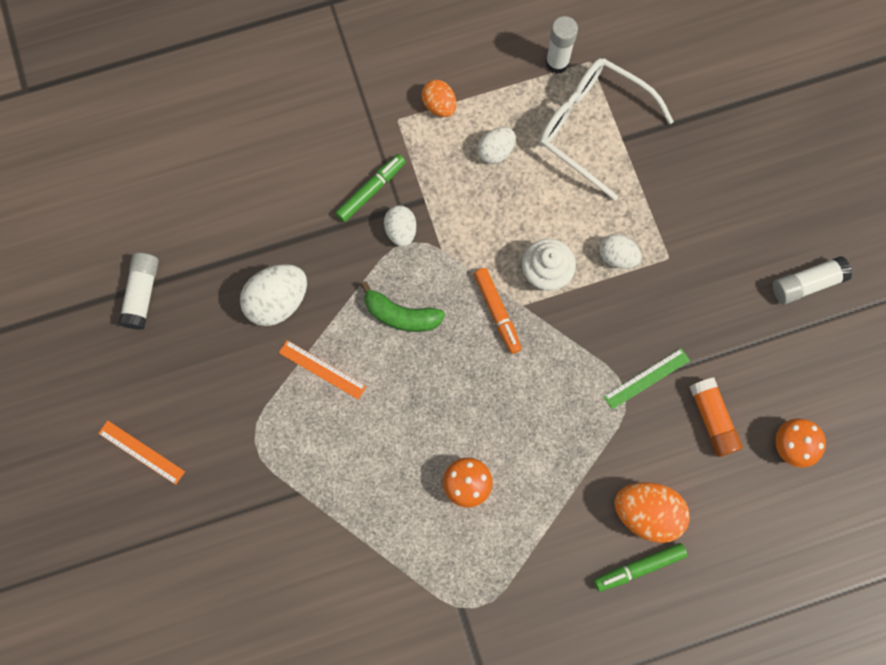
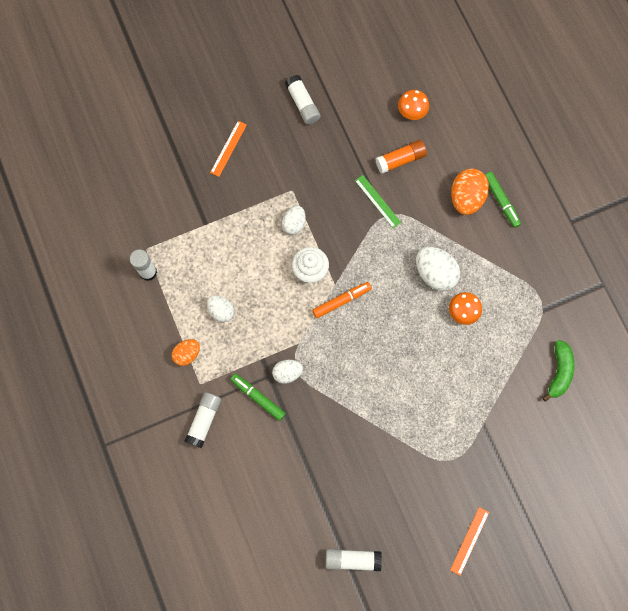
camera: 95 degrees left, 0 degrees up
white egg [240,264,307,326] -> white egg moved to [416,246,460,291]
orange ruler [279,340,367,400] -> orange ruler moved to [210,121,247,177]
green banana [360,281,445,332] -> green banana moved to [542,340,574,402]
white glasses [539,58,674,201] -> none
none -> white glue stick [184,392,221,448]

